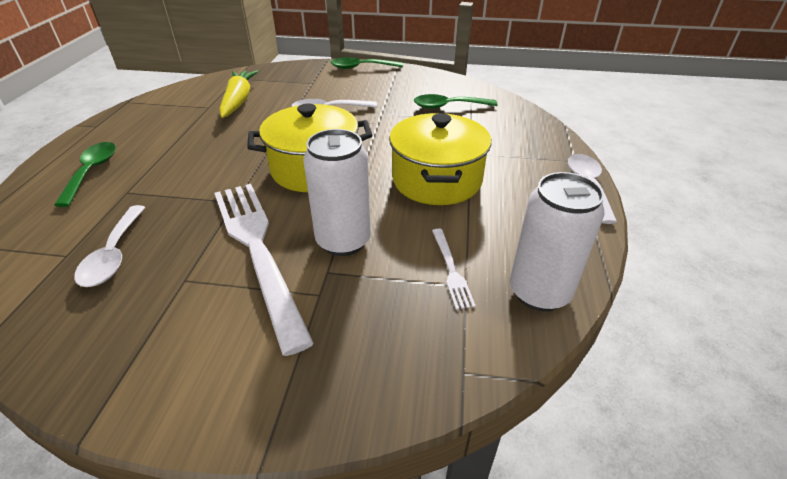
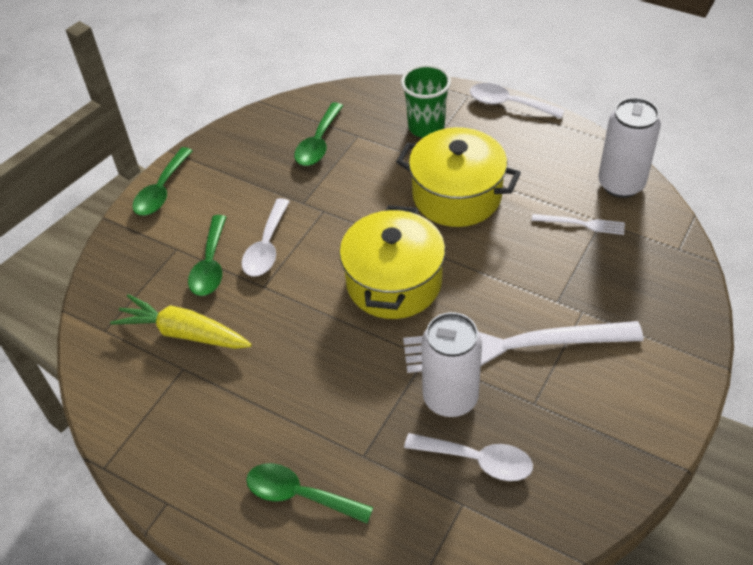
camera: 65 degrees left, 10 degrees up
white can [303,129,371,256] -> white can moved to [421,312,482,417]
none -> green spoon [188,215,226,296]
none -> green cup [401,65,451,138]

